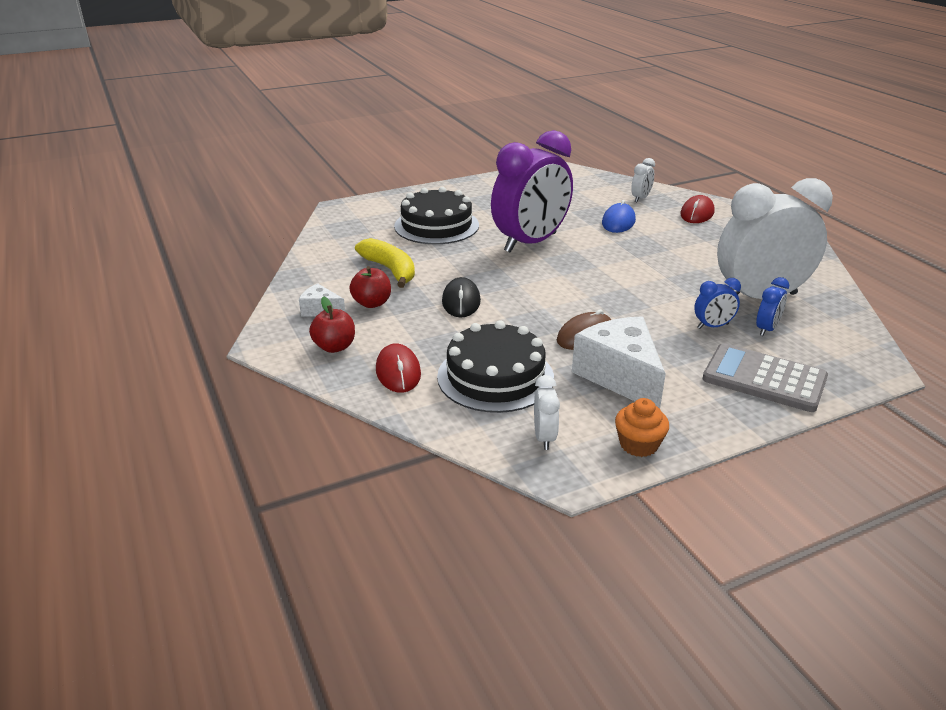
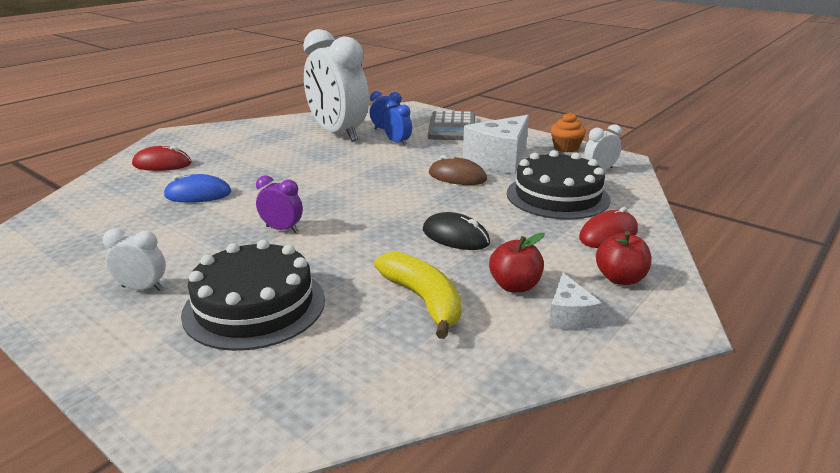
camera: 115 degrees left, 5 degrees down
yellow banana [355,238,415,288] -> yellow banana turned 120 degrees clockwise [374,251,462,339]
black mouse [442,277,481,317] -> black mouse turned 60 degrees clockwise [423,212,490,250]
purple clock [491,130,573,253] -> purple clock [256,175,303,233], size x0.41
white clock [631,158,655,202] -> white clock moved to [103,228,166,291]

